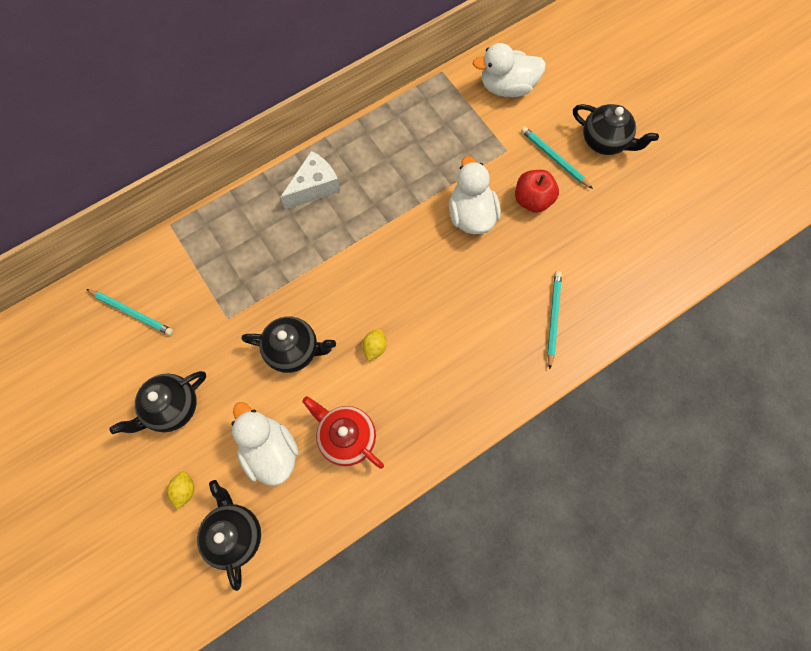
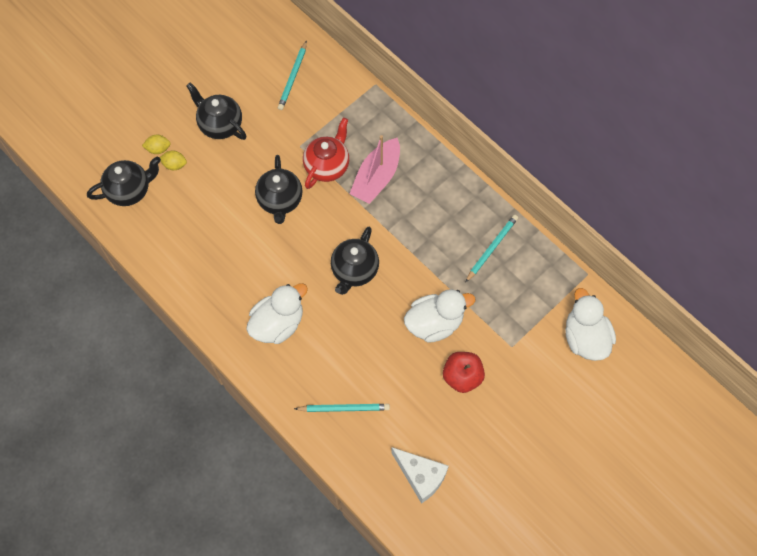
camera: 80 degrees right, 5 degrees down
white duck [231,402,299,486] -> white duck moved to [246,283,308,344]
white cheese [280,151,340,210] -> white cheese moved to [391,447,449,504]
red teapot [302,396,384,469] -> red teapot moved to [303,118,349,189]
yellow lemon [362,329,387,361] -> yellow lemon moved to [160,150,187,170]
turquoise pencil [521,126,593,189] -> turquoise pencil moved to [465,215,518,283]
black teapot [573,104,659,155] -> black teapot moved to [331,227,379,295]
none -> pink boat [349,135,400,204]

